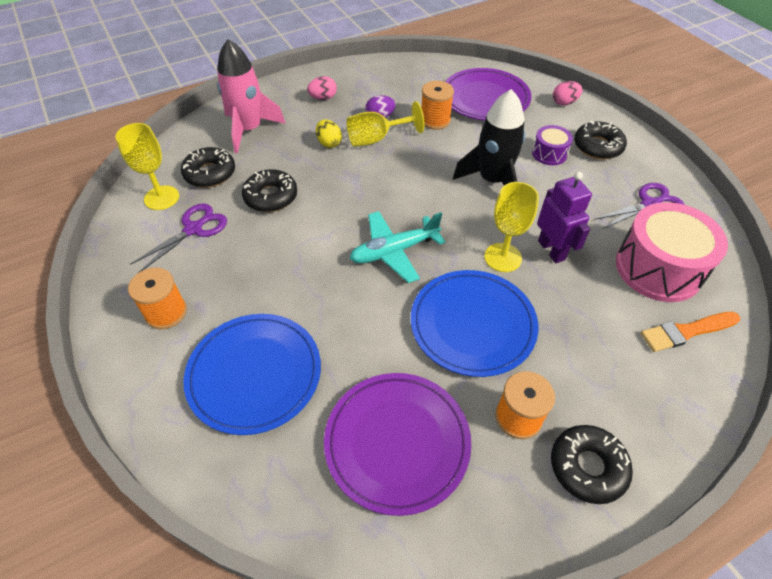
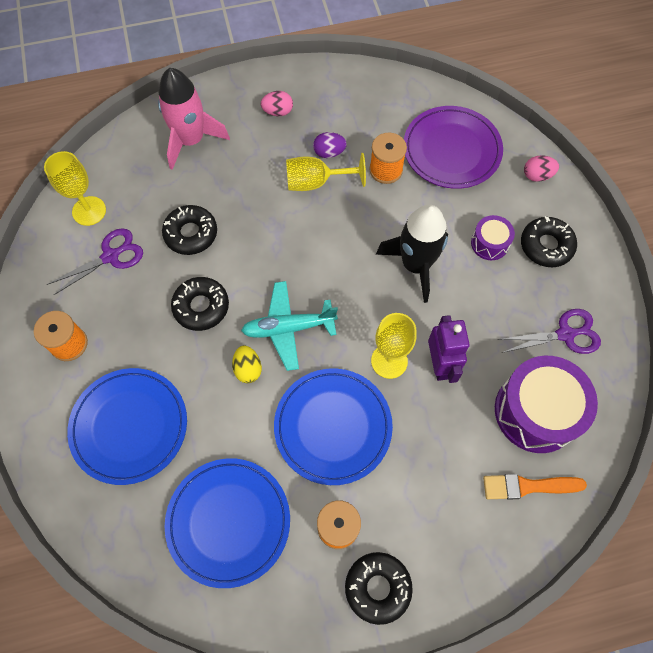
camera: 15 degrees right, 15 degrees up
black donut [181,147,235,188] -> black donut moved to [171,277,229,331]
yellow egg [316,119,342,148] -> yellow egg moved to [232,346,262,383]
purple plate [324,373,471,516] -> blue plate [165,458,290,588]
pink drum [616,202,728,302] -> purple drum [495,356,598,453]

